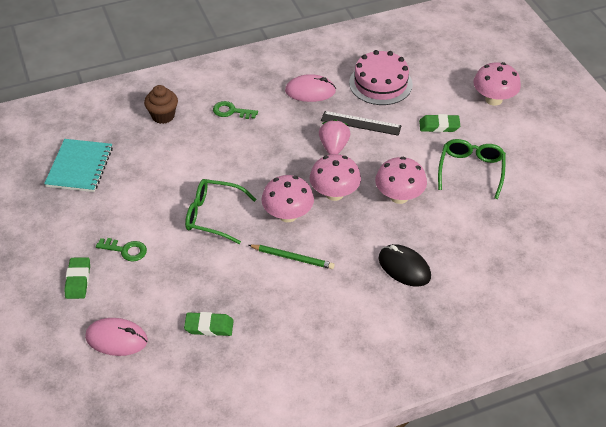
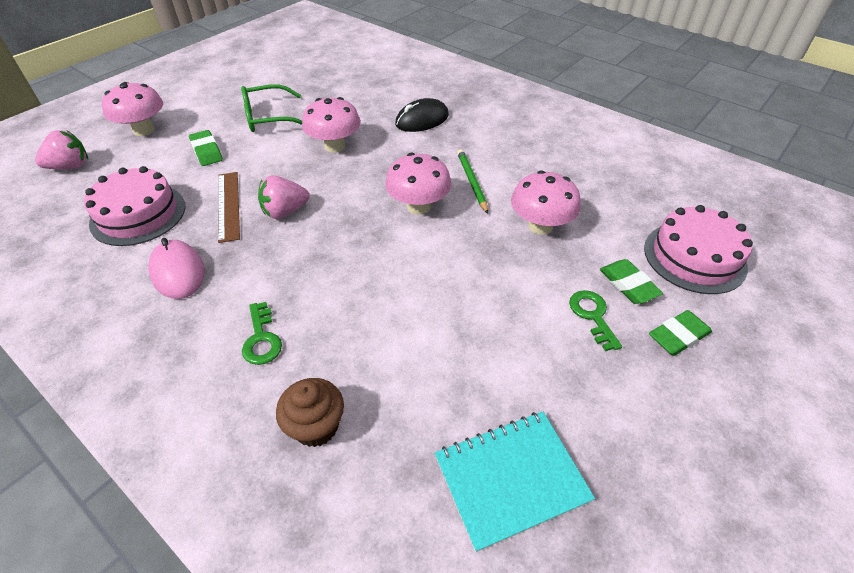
camera: 120 degrees left, 0 degrees up
pink mouse [85,318,148,356] -> pink cake [644,205,753,294]
green eraser [184,312,234,336] -> green eraser moved to [600,259,663,304]
green glasses [185,179,257,244] -> none
pink mushroom [310,154,361,201] -> pink mushroom moved to [511,170,581,235]
black ruler [321,111,402,136] -> brown ruler [218,172,240,243]
black mouse [378,244,431,287] -> black mouse turned 45 degrees clockwise [395,98,449,132]
none -> pink strawberry [35,130,88,169]

